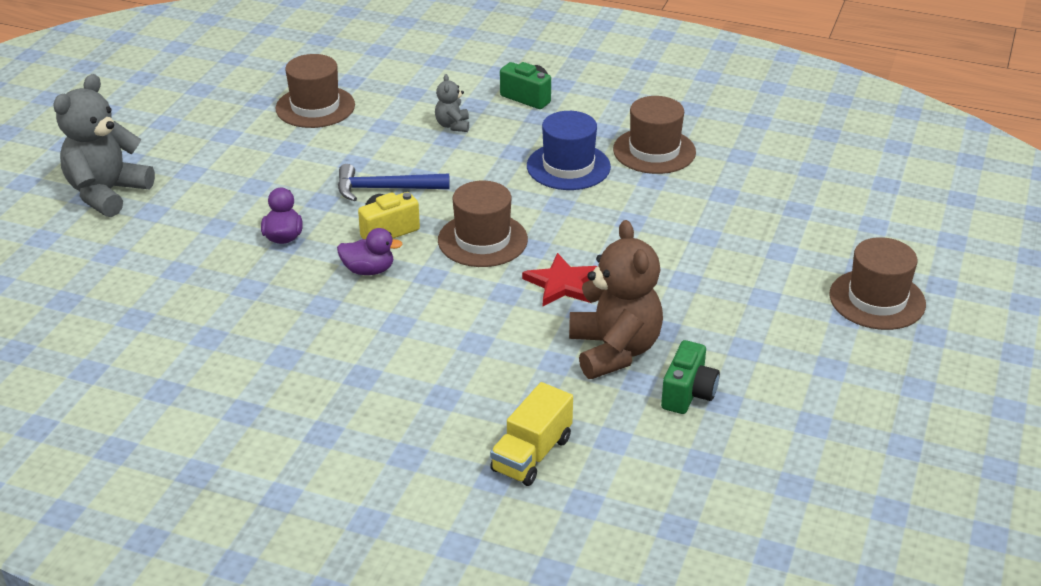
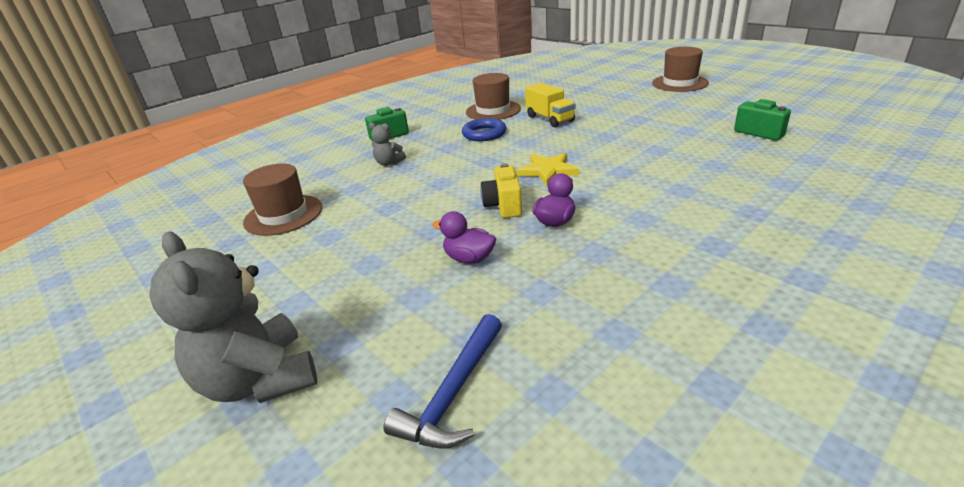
camera: 60 degrees left, 5 degrees down
blue hammer [338,164,450,201] -> blue hammer moved to [384,314,502,449]
brown hat [438,181,528,267] -> yellow star [517,153,579,186]
yellow truck [490,382,573,486] -> yellow truck moved to [525,83,575,127]
red star [522,253,598,306] -> none
blue hat [527,111,611,190] -> blue ring [462,118,507,141]
brown teddy bear [569,220,663,379] -> none

